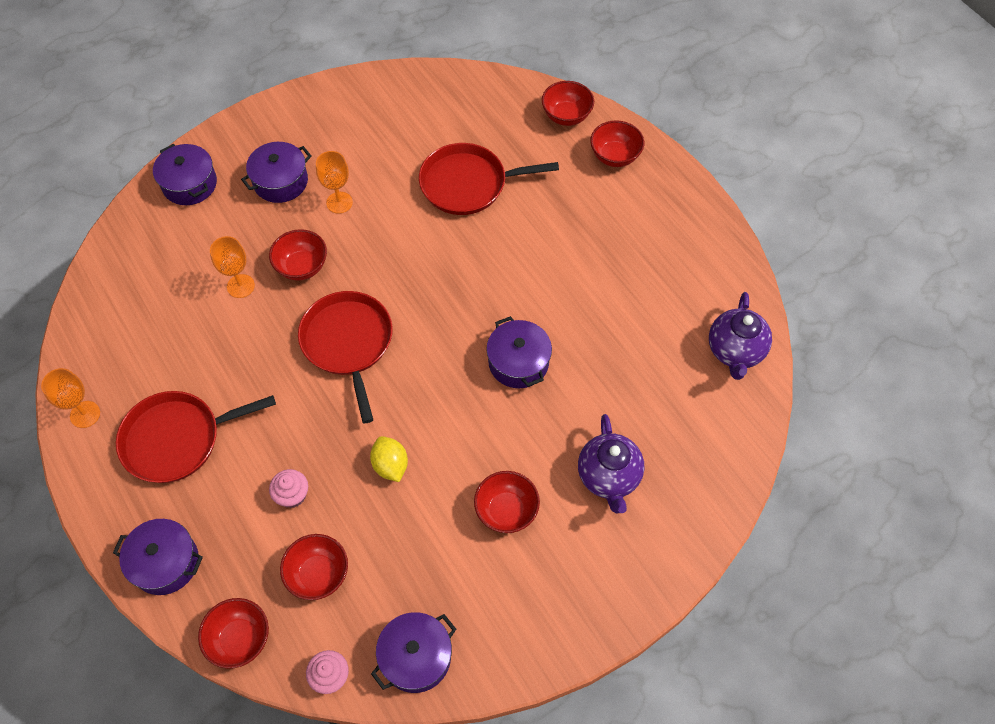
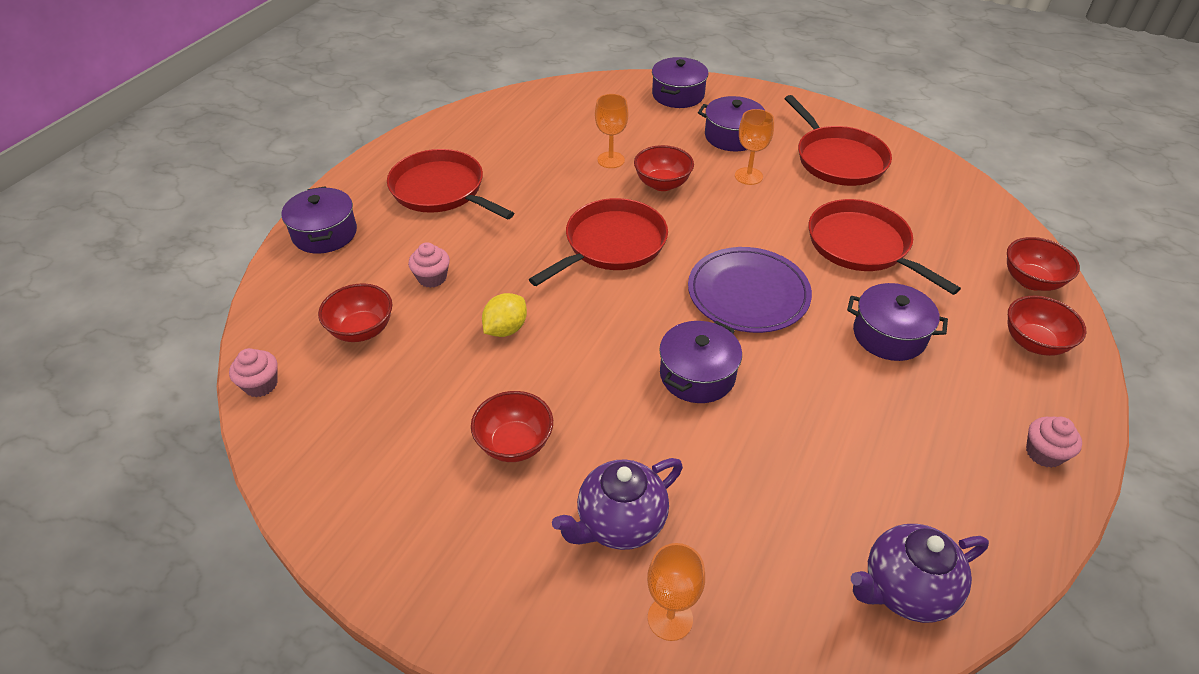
camera: 60 degrees right, 15 degrees down
orange goblet [41,368,100,428] -> orange goblet moved to [647,543,705,641]
red bowl [198,598,269,669] -> none
purple pot [371,612,456,693] -> purple pot moved to [847,283,948,361]
none -> purple plate [688,247,812,333]
none -> red pan [784,95,892,186]
none -> pink cupcake [1026,417,1082,468]

